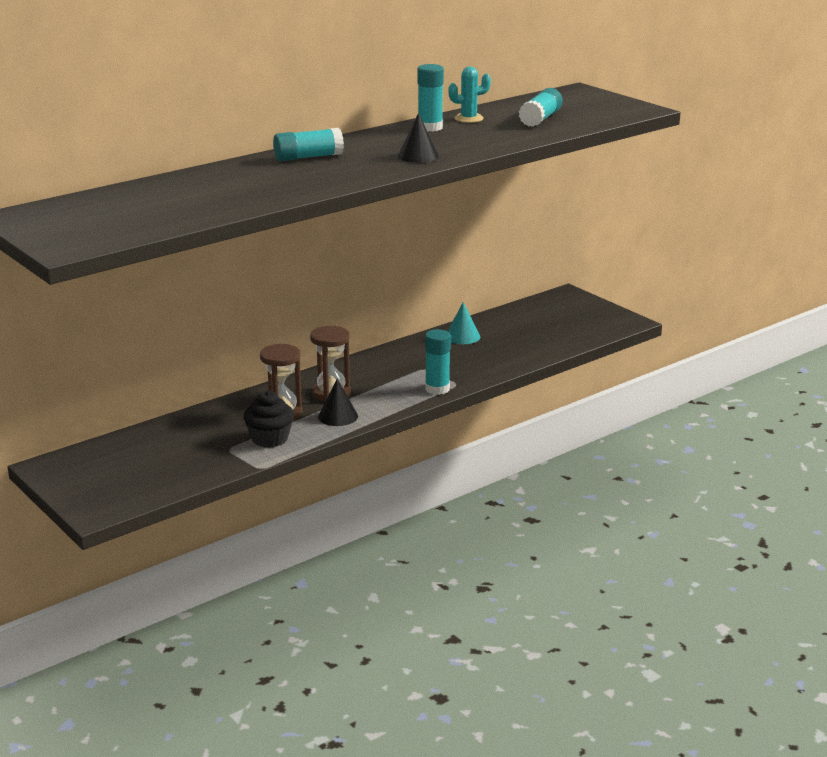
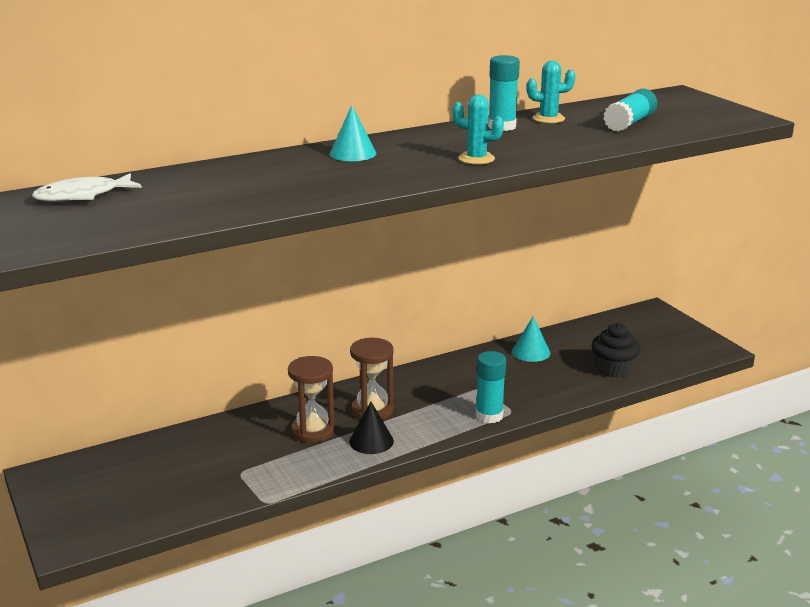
camera: 10 degrees right, 0 degrees up
black cupcake [244,391,294,448] -> black cupcake moved to [592,323,641,378]
turquoise glue stick [273,128,344,161] -> turquoise cone [330,105,376,161]
black cone [398,113,439,163] -> turquoise cactus [453,95,504,165]
none -> white fish [32,174,142,202]

